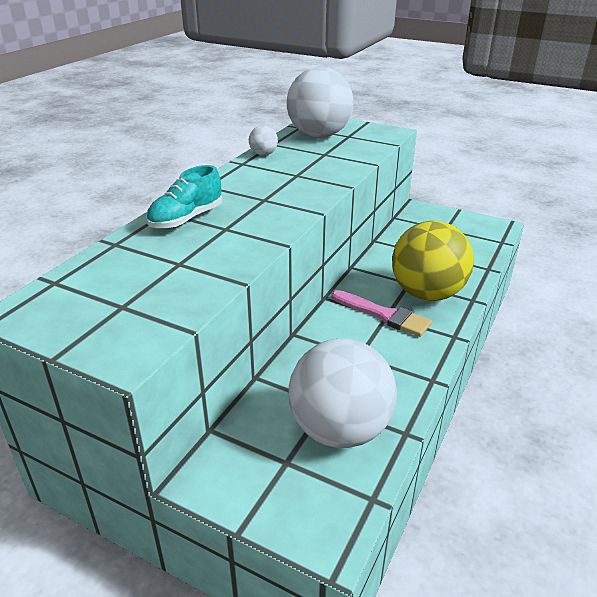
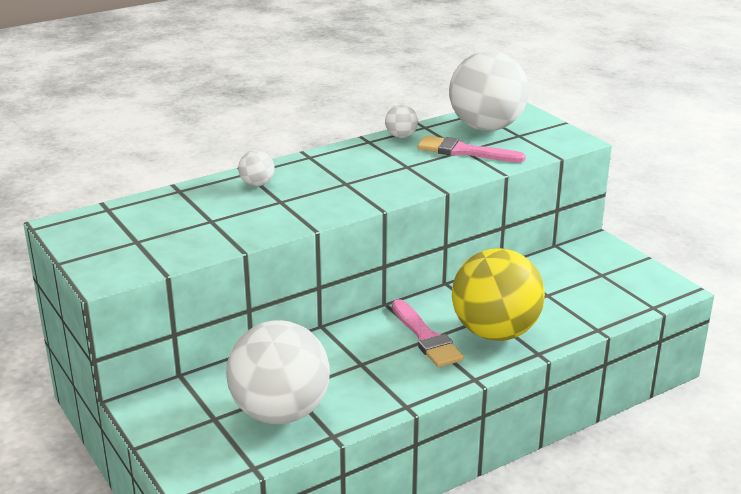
camera: 30 degrees right, 5 degrees down
turquoise shoe [146,165,222,229] -> white ball [238,150,275,186]
none -> pink brush [417,135,526,163]

